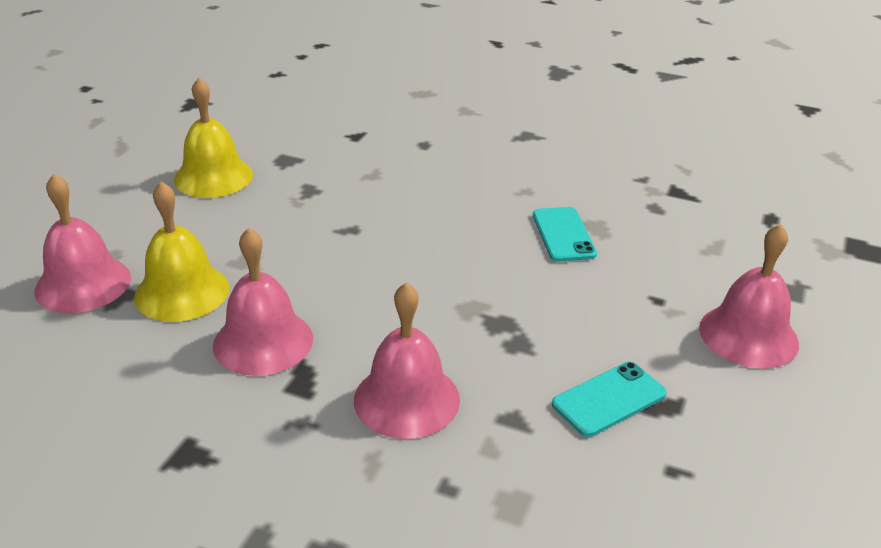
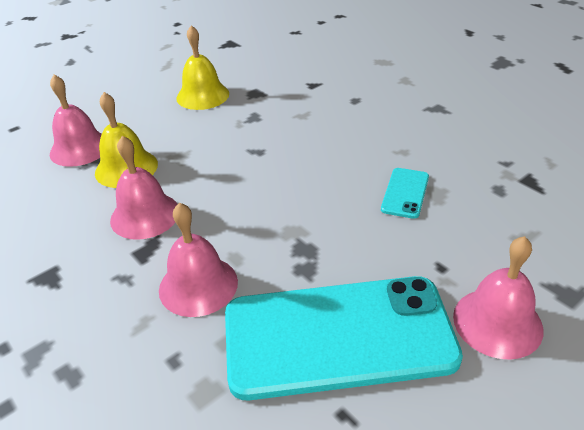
camera: 30 degrees right, 5 degrees up
turquoise phone [552,362,667,437] -> turquoise phone [225,276,463,400], size x2.45

